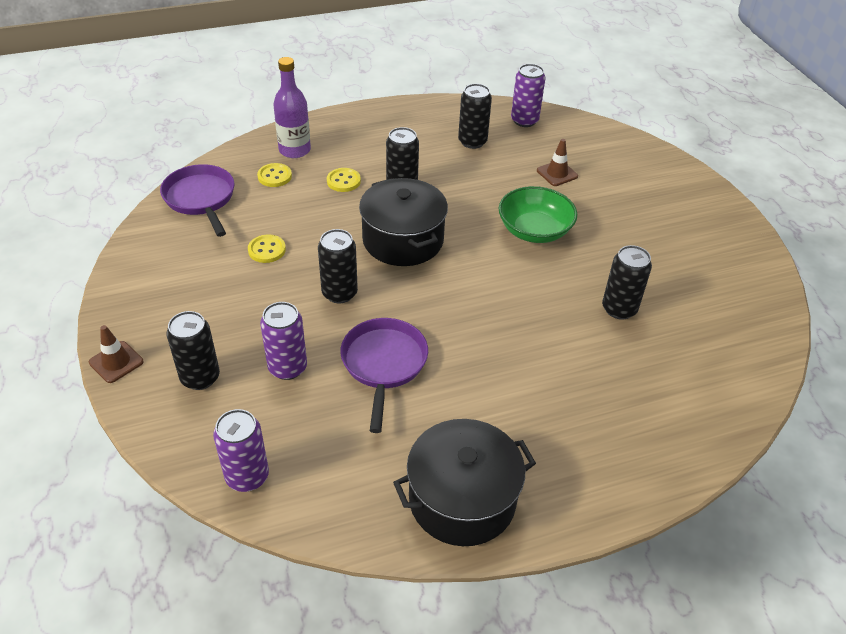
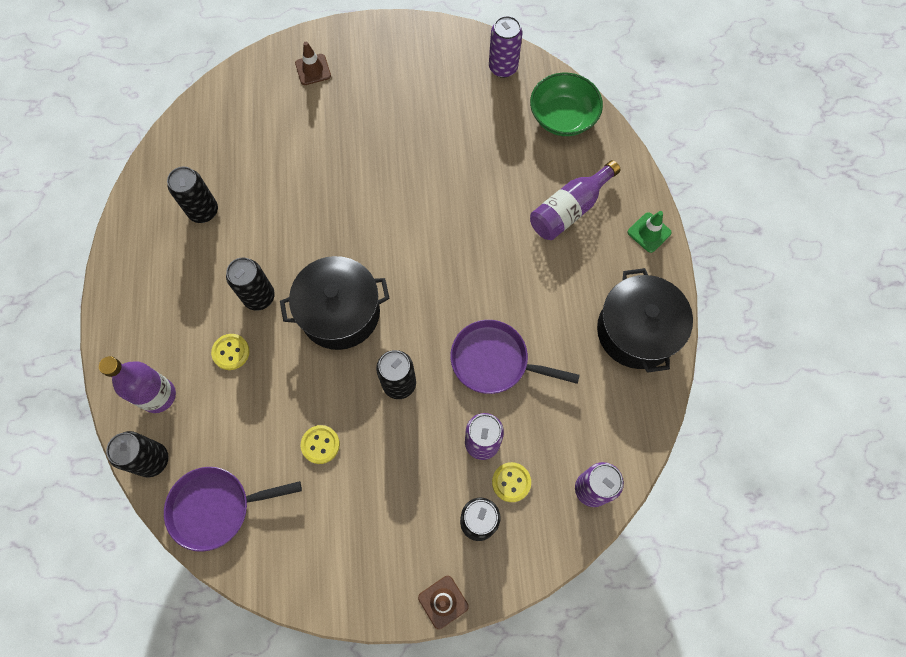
camera: 75 degrees left, 25 degrees up
yellow button [257,163,292,187] -> yellow button moved to [492,462,531,502]
green bowl [499,186,577,243] -> green bowl moved to [530,73,603,136]
purple can [511,64,546,127] -> purple can moved to [489,16,523,78]
brown traffic cone [537,139,578,186] -> brown traffic cone moved to [295,42,331,85]
black can [602,245,652,319] -> black can moved to [106,431,169,477]
none -> purple bottle [530,160,621,240]
none -> green traffic cone [628,211,672,253]

